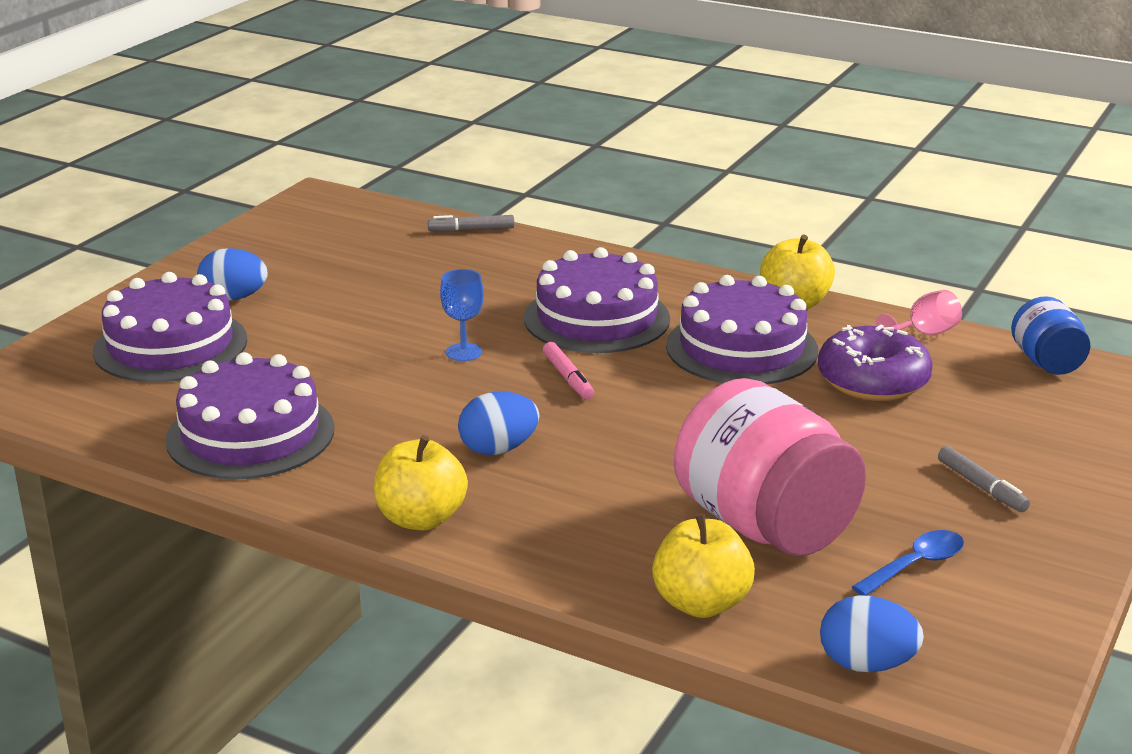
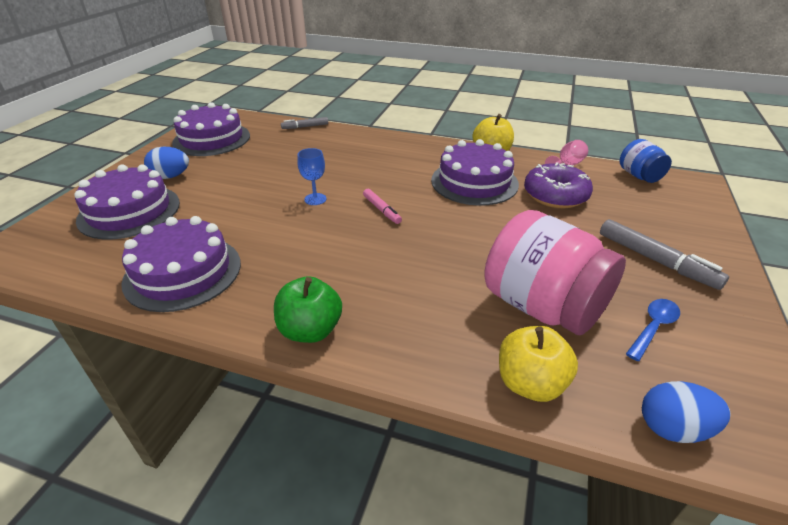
camera: 10 degrees left, 10 degrees up
yellow apple [374,435,468,531] -> green apple [274,276,342,343]
blue egg [458,391,539,455] -> none
purple cake [524,247,670,353] -> purple cake moved to [172,102,250,156]
grey marker [938,446,1030,512] -> grey marker [600,219,729,290], size x1.70

